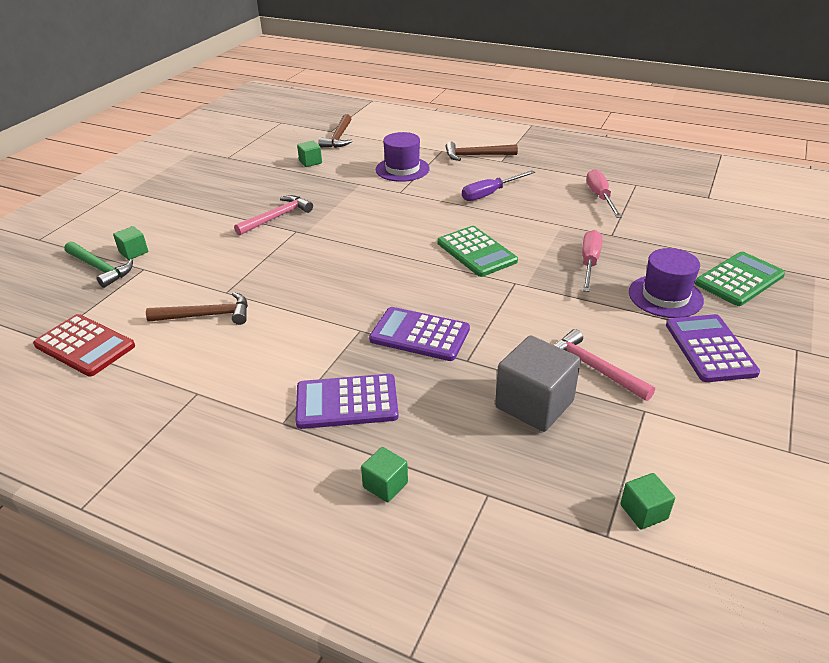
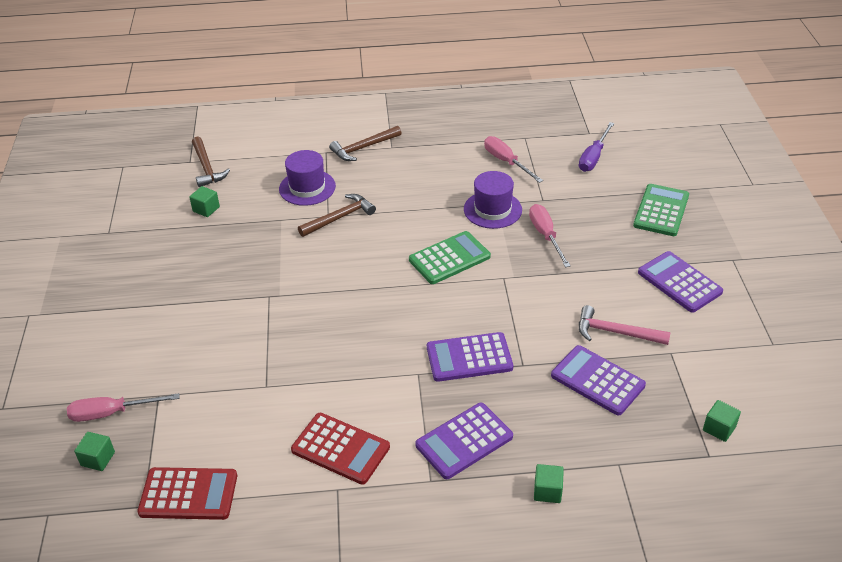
camera: 30 degrees left, 5 degrees up
green hammer [64,241,133,288] -> pink screwdriver [67,393,180,422]
green cube [113,226,148,260] -> green cube moved to [74,432,115,471]
brown hammer [146,292,248,325] -> brown hammer moved to [298,194,376,237]
pink hammer [234,195,313,236] -> none
green calculator [437,226,518,277] -> green calculator turned 60 degrees counterclockwise [409,231,491,284]
purple screwdriver [462,170,535,201] -> purple screwdriver moved to [579,122,614,172]
grey cube [495,336,581,432] -> purple calculator [551,345,646,415]
purple hat [629,248,704,318] -> purple hat moved to [464,171,522,229]
none -> red calculator [291,413,390,485]

